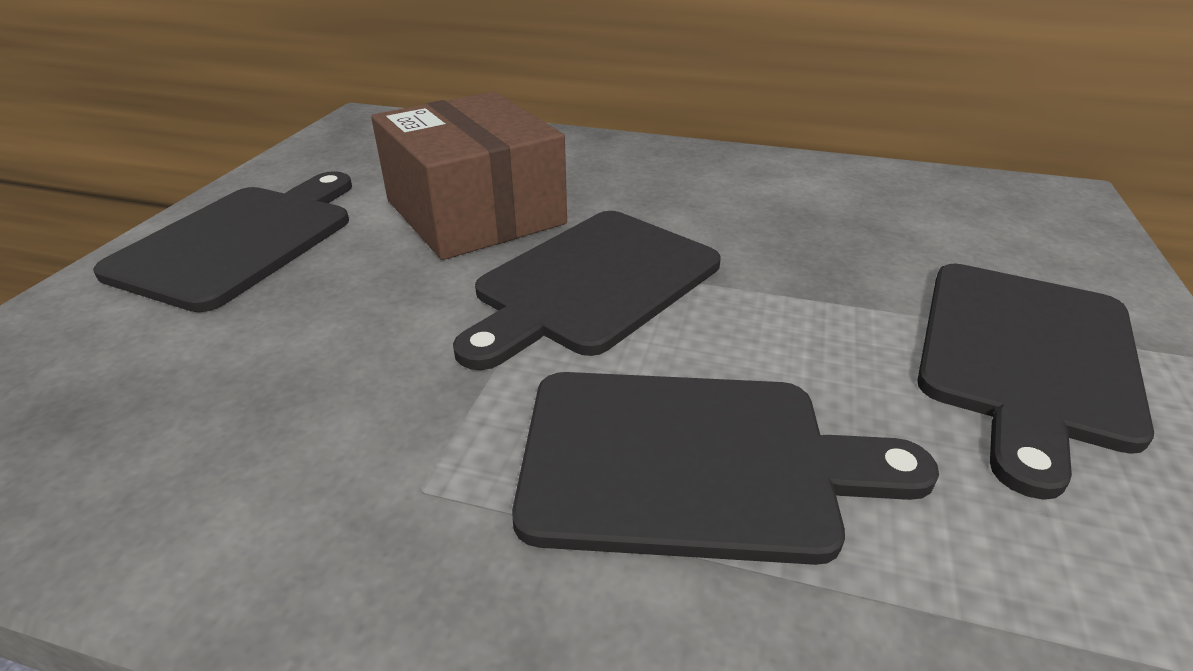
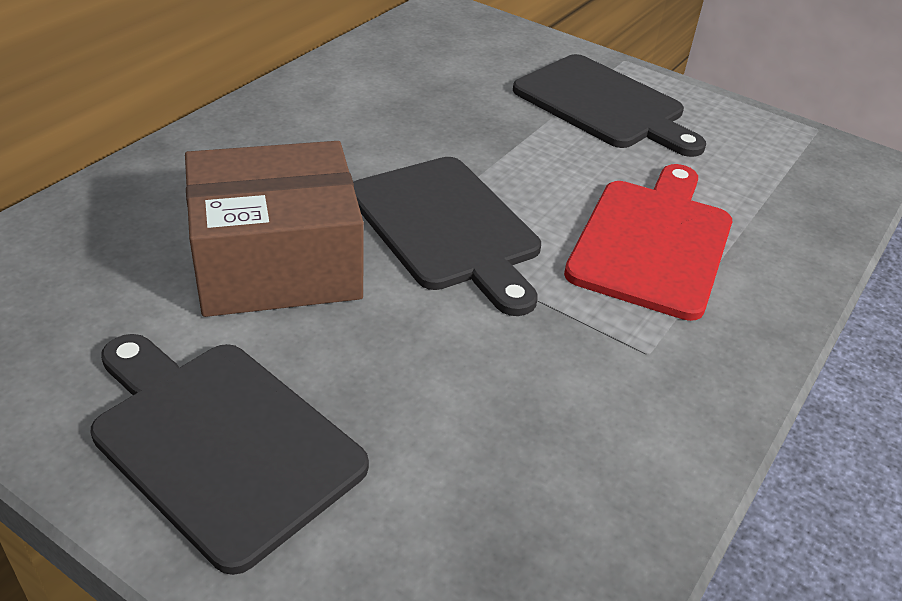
camera: 75 degrees left, 5 degrees up
black cutting board [512,372,939,565] -> red cutting board [564,164,732,321]

